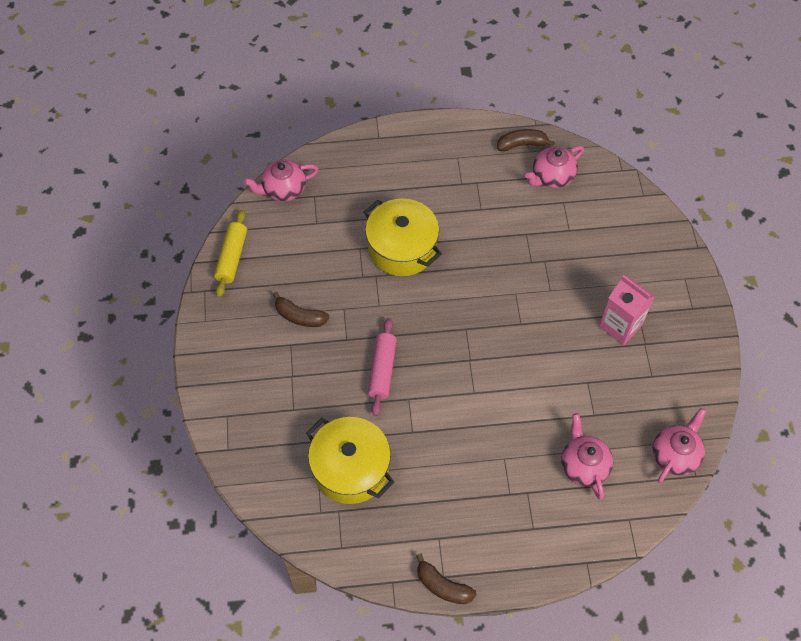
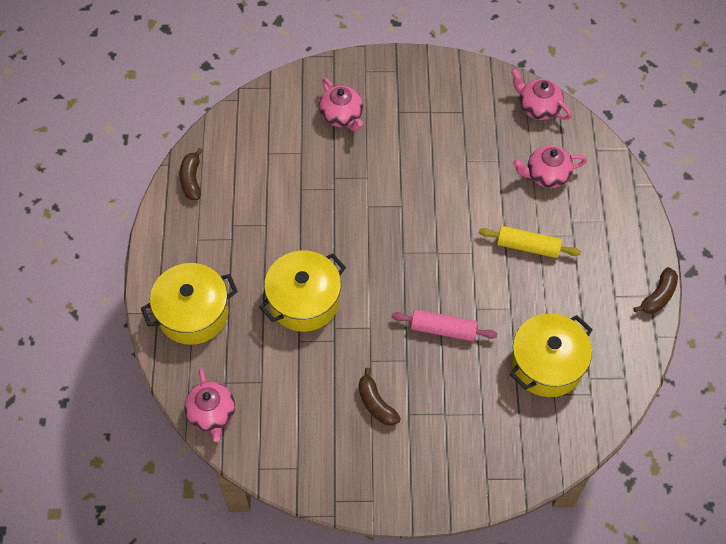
camera: 85 degrees left, 0 degrees up
yellow rolling pin [214,210,247,297] -> yellow rolling pin moved to [479,226,581,258]
brown banana [273,292,329,327] -> brown banana turned 120 degrees clockwise [359,368,401,426]
pink teapot [525,146,584,188] -> pink teapot moved to [319,78,363,131]
pink carton [599,275,655,345] -> none
none -> yellow pot [141,263,238,345]

